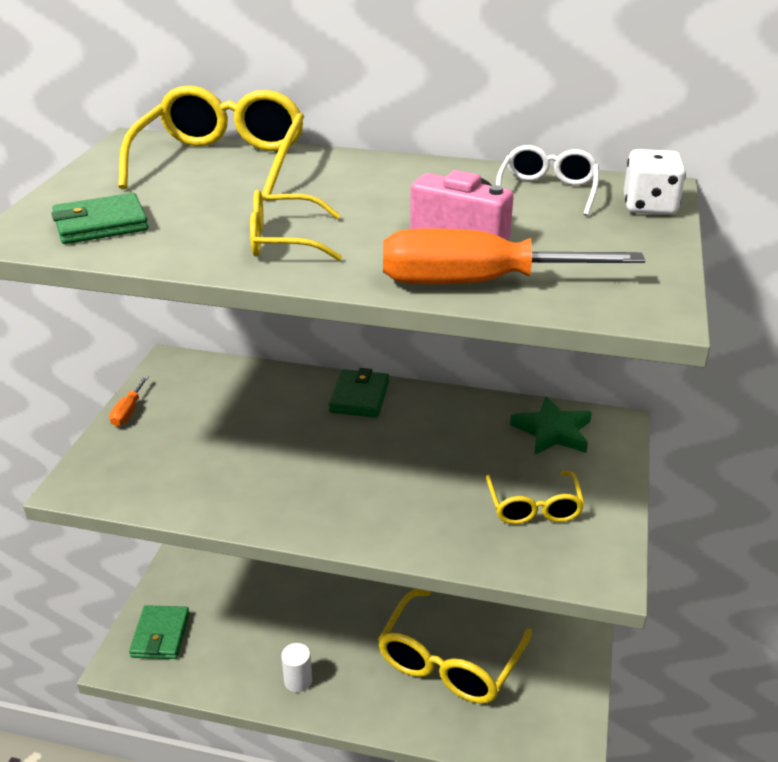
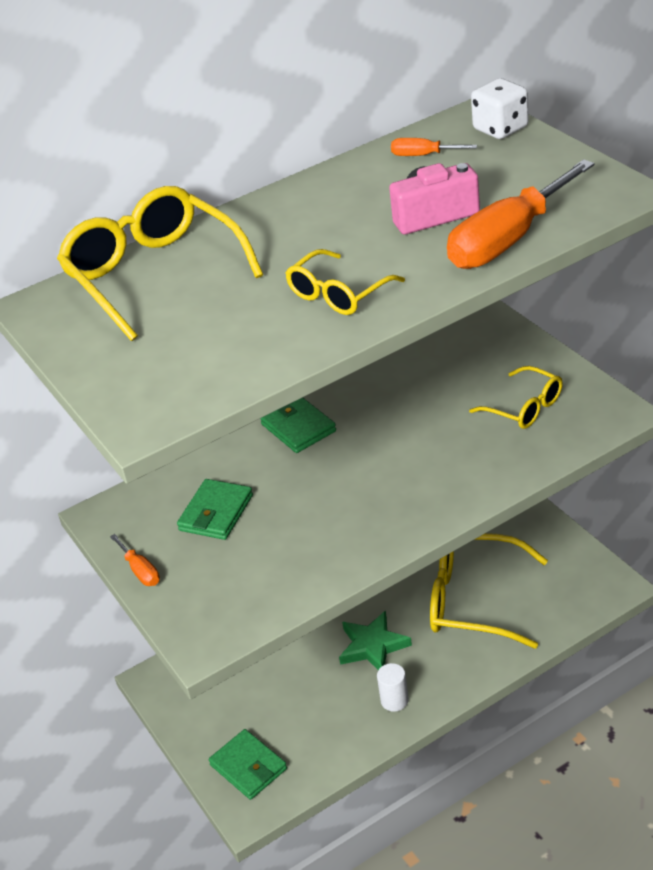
camera: 40 degrees left, 5 degrees up
green wallet [51,193,149,244] -> green wallet moved to [177,479,253,540]
yellow glasses [378,589,532,704] -> yellow glasses turned 120 degrees clockwise [430,533,548,649]
white glasses [496,145,599,216] -> orange screwdriver [391,138,477,156]
green star [510,396,592,455] -> green star moved to [339,610,412,670]

